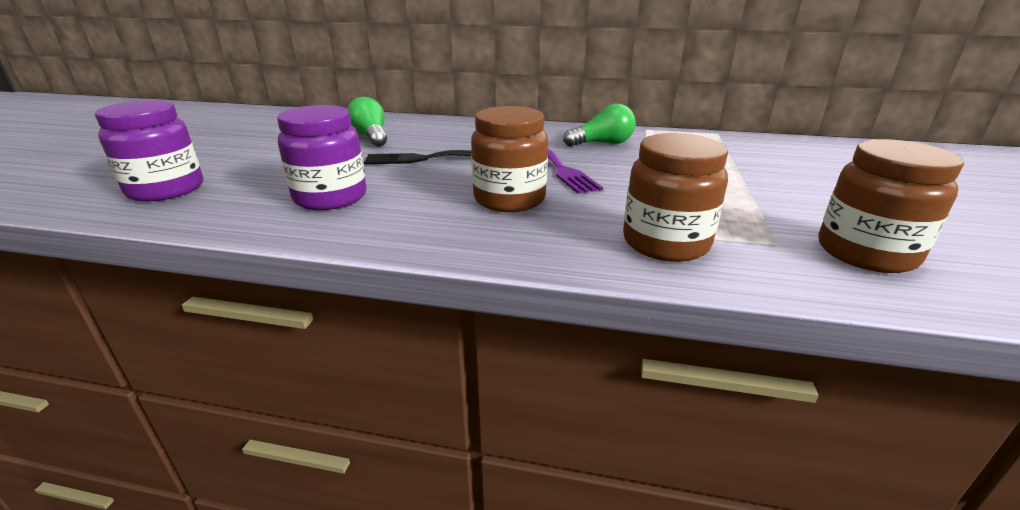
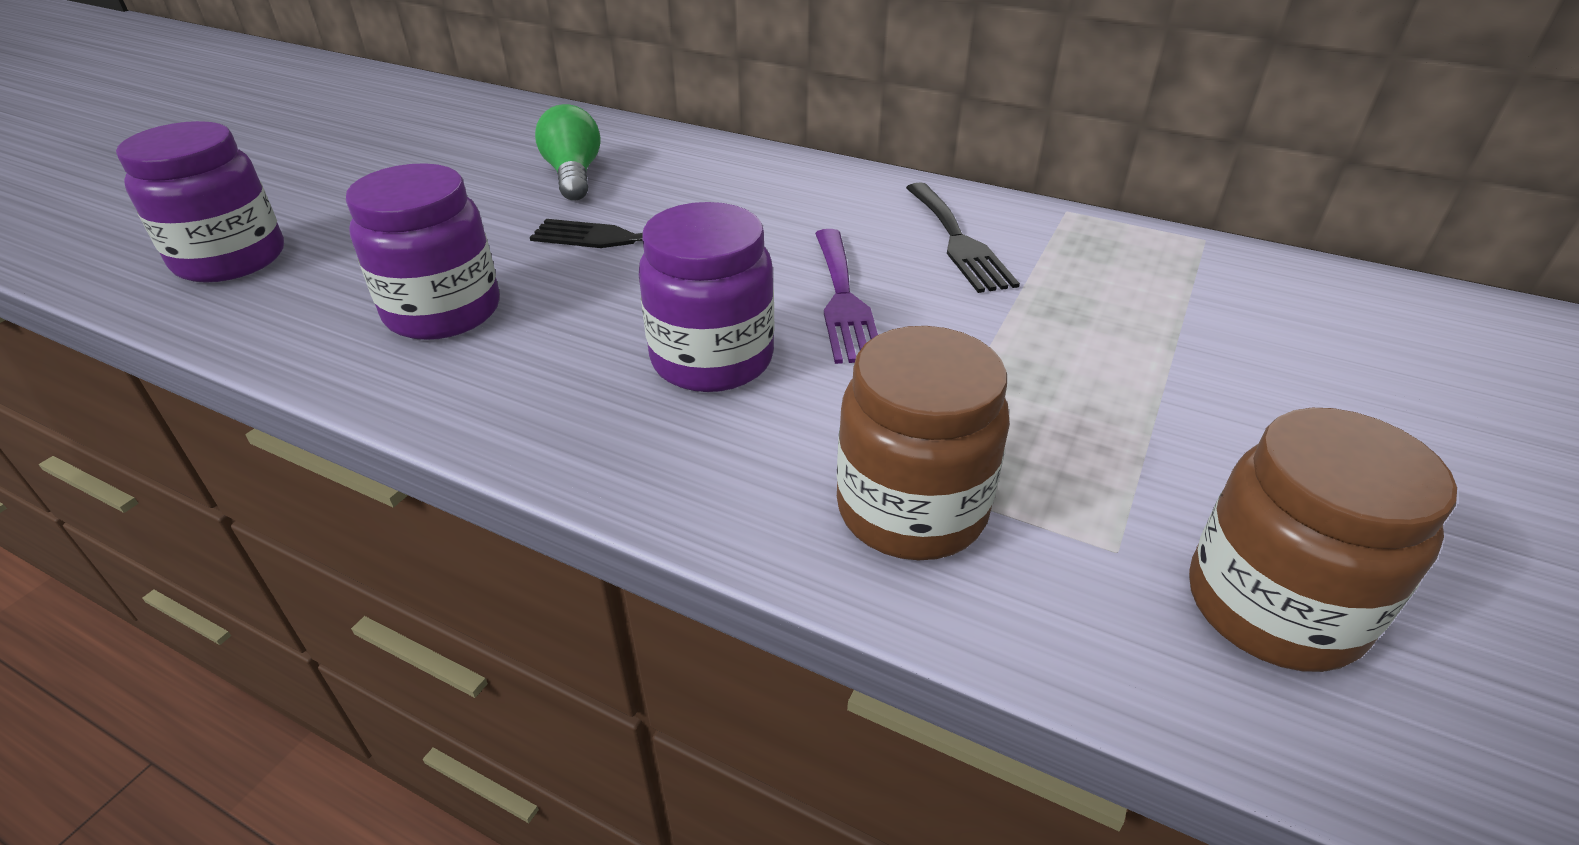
camera: 15 degrees right, 10 degrees up
brown jar [471,106,548,212] -> purple jar [639,202,774,392]
green light bulb [563,104,636,147] -> black fork [906,182,1020,293]

